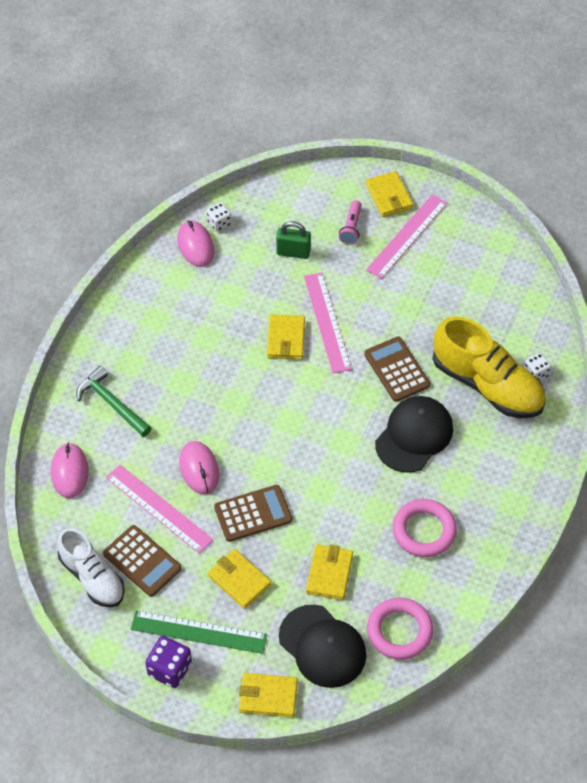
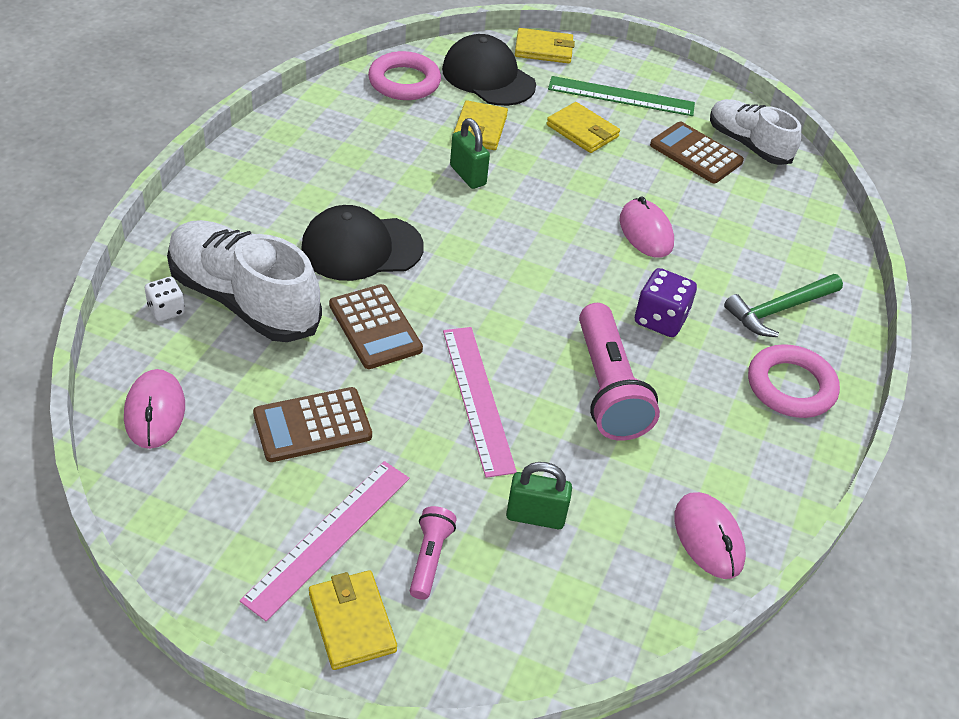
camera: 175 degrees right, 10 degrees down
pink mouse [51,443,89,498] -> pink mouse moved to [124,369,185,449]
green hammer [76,366,151,437] -> green hammer turned 105 degrees clockwise [724,274,843,337]
pink ruler [106,465,213,554] -> none
purple dice [145,636,192,688] -> purple dice moved to [635,268,697,337]
white dice [207,202,232,231] -> none
brown calculator [214,485,292,542] -> brown calculator moved to [253,387,372,462]
yellow wallet [267,314,305,359] -> none
black cap [375,396,453,473] -> black cap turned 45 degrees clockwise [301,205,424,281]
pink ring [393,499,457,557] -> pink ring moved to [748,344,840,418]
yellow shoe [433,316,546,418] -> white shoe [167,220,322,342]
none -> green padlock [450,118,490,189]
none -> pink flashlight [579,303,660,441]

